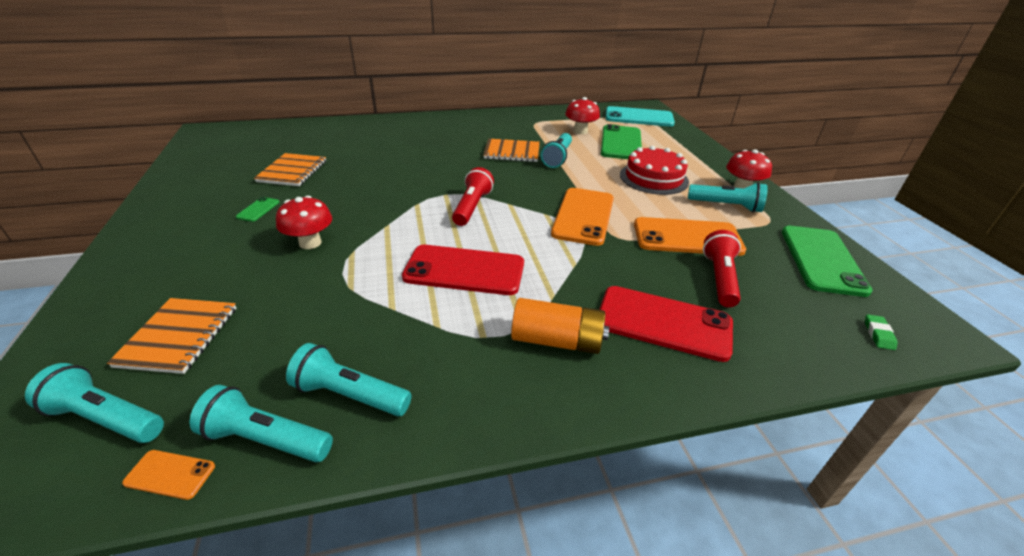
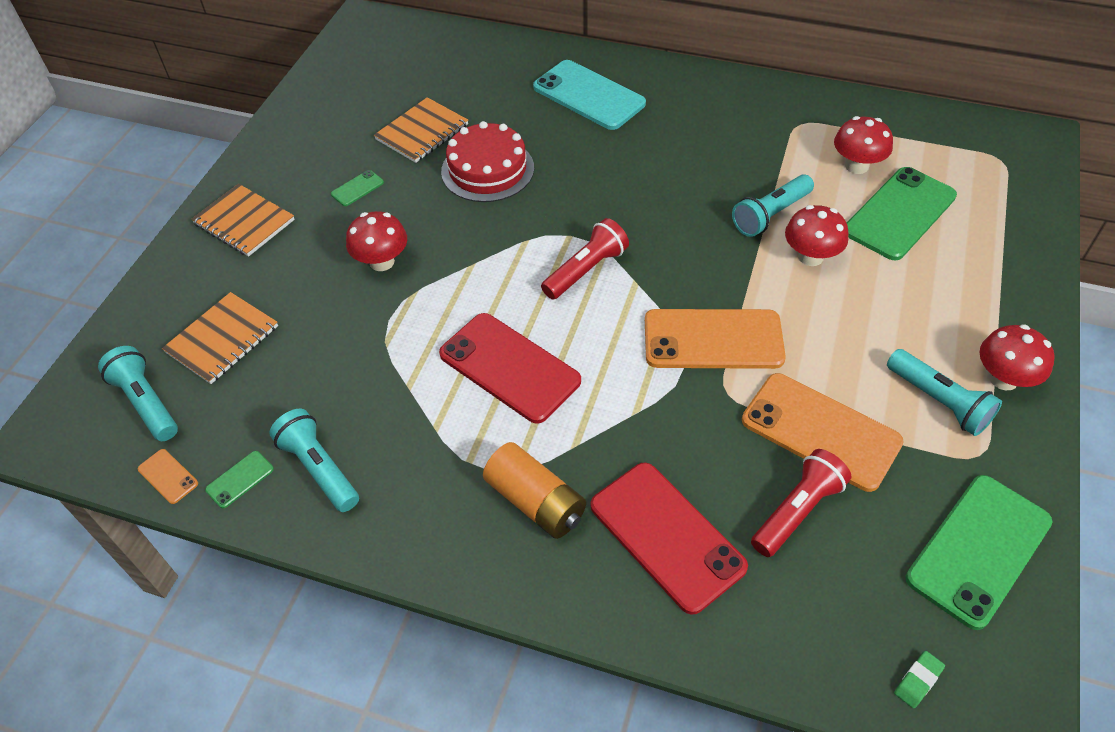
camera: 35 degrees right, 15 degrees up
turquoise flashlight [190,385,333,462] -> green phone [205,451,274,508]
orange notebook [484,138,540,162] -> orange notebook moved to [191,184,295,257]
orange phone [551,188,614,246] -> orange phone turned 45 degrees clockwise [645,309,786,369]
turquoise phone [606,106,675,127] -> turquoise phone moved to [533,60,646,130]
red cake [620,146,689,195] -> red cake moved to [441,121,534,202]
none -> red mushroom [785,205,849,266]

